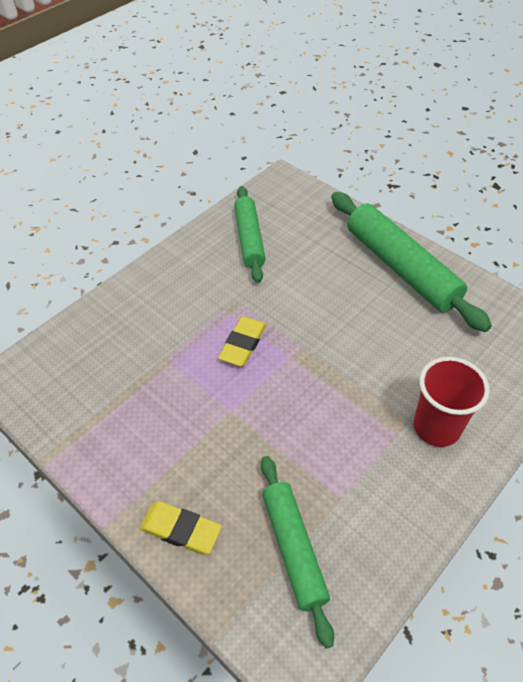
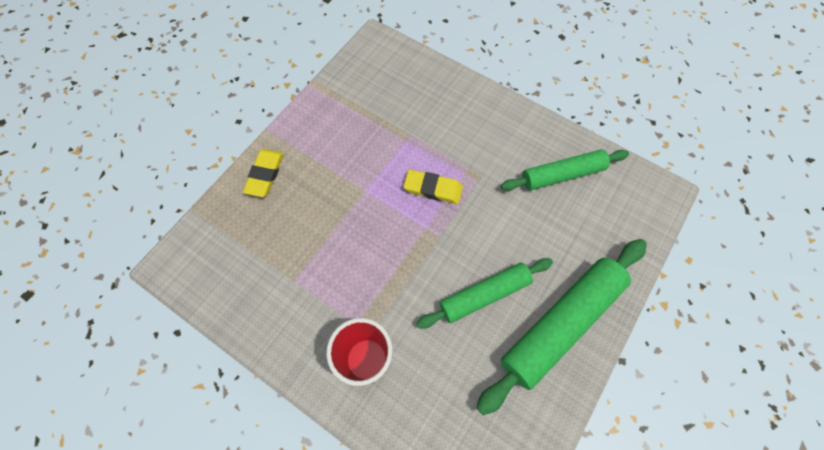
camera: 80 degrees right, 15 degrees up
green rolling pin [261,456,334,649] -> green rolling pin moved to [417,258,553,329]

